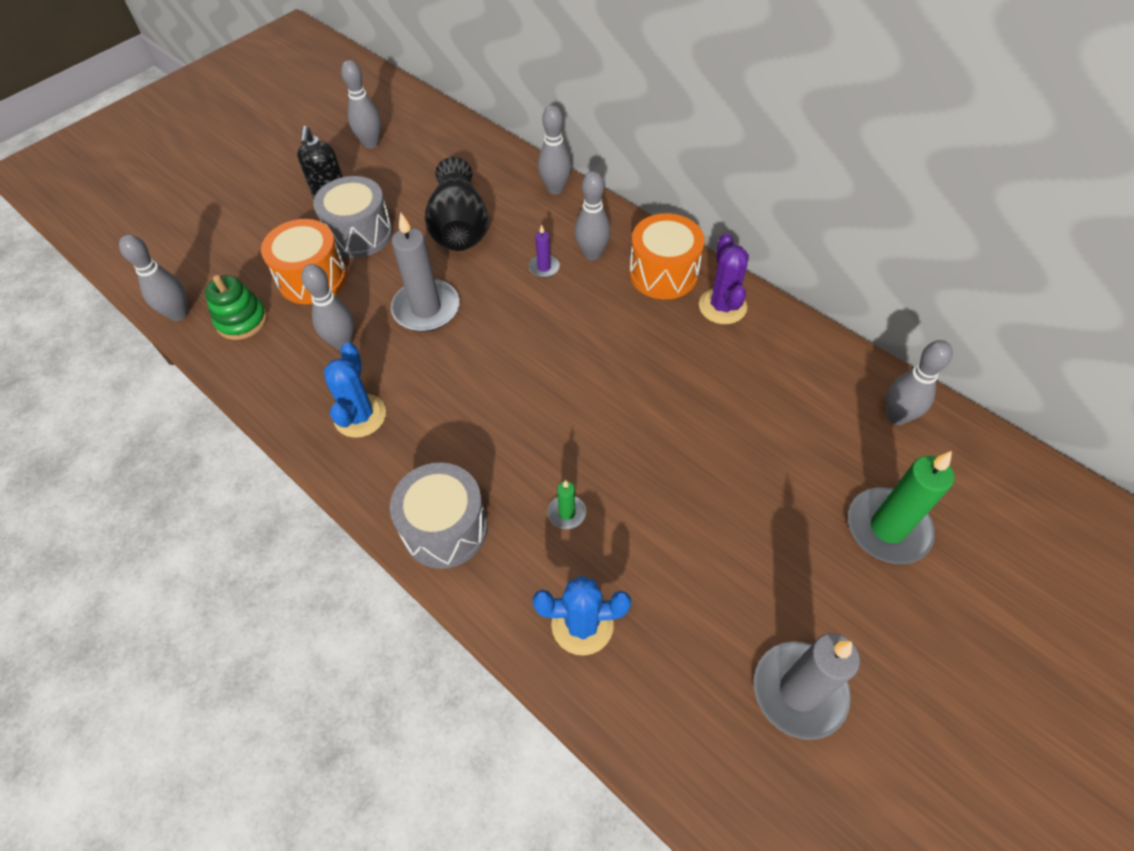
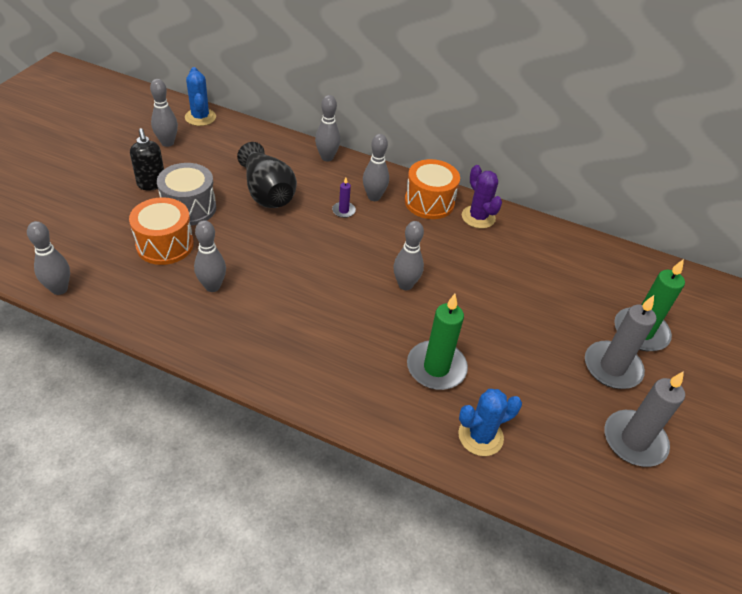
camera: 25 degrees left, 10 degrees down
green stacking toy [205,275,267,340] -> none
blue cactus [324,343,386,438] -> blue cactus moved to [185,67,216,126]
grey drum [390,463,488,569] -> none
grey candle [391,212,460,332] -> grey candle moved to [585,295,656,389]
green candle [548,480,586,529] -> green candle [407,294,468,390], size x2.12
grey bowling pin [886,340,953,425] -> grey bowling pin moved to [393,221,424,290]

